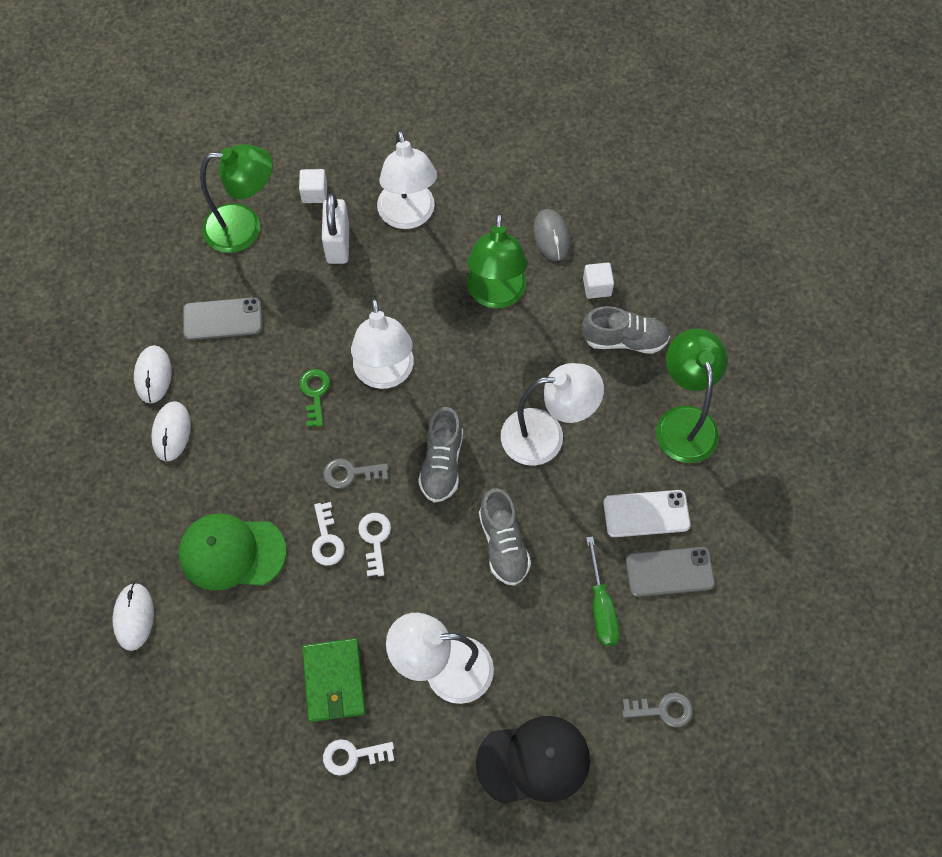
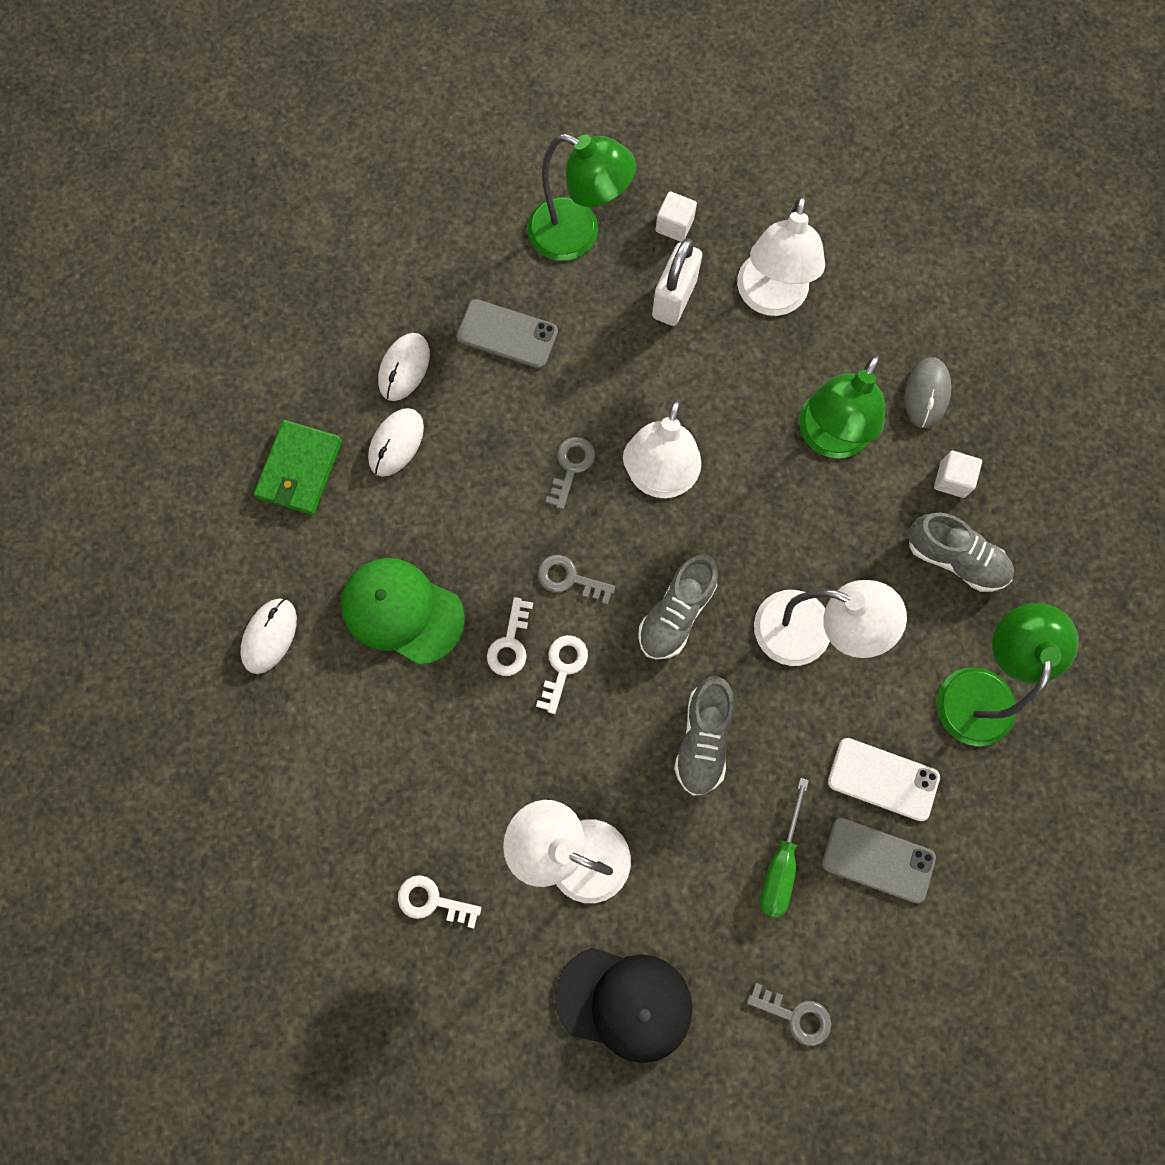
camera: 25 degrees right, 10 degrees up
green key [299,369,330,427] -> grey key [545,437,595,509]
green wallet [302,638,366,722] -> green wallet moved to [254,420,342,515]

